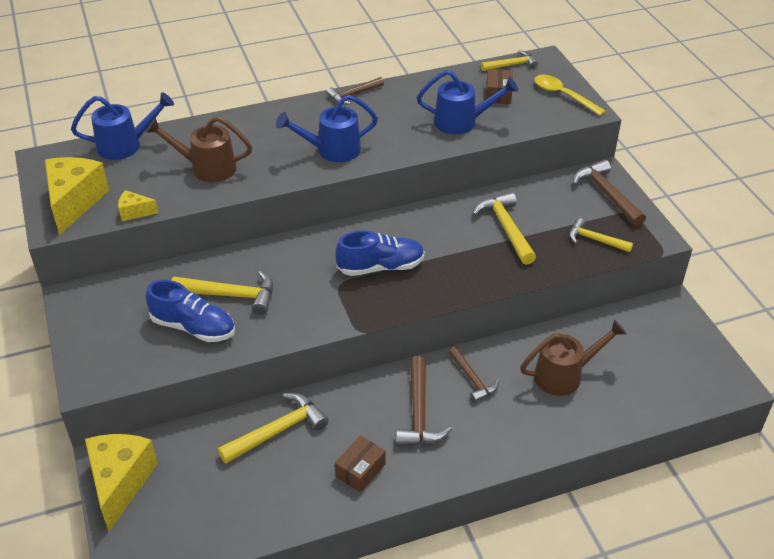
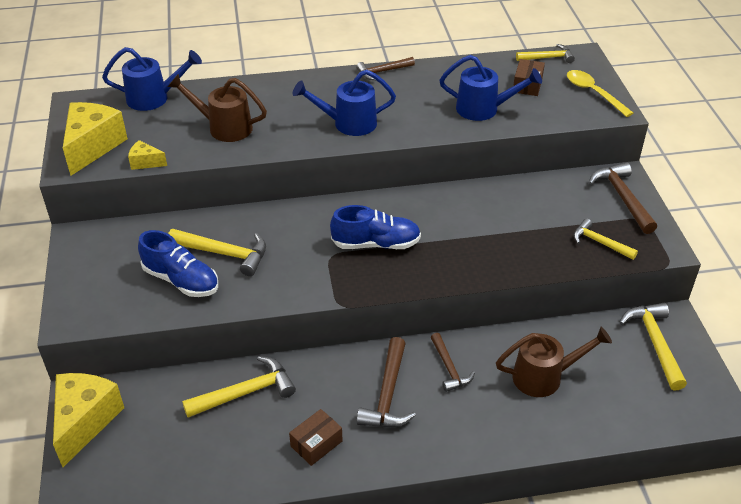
camera: 10 degrees right, 0 degrees up
yellow hammer [472,192,536,265] -> yellow hammer moved to [620,302,687,391]

